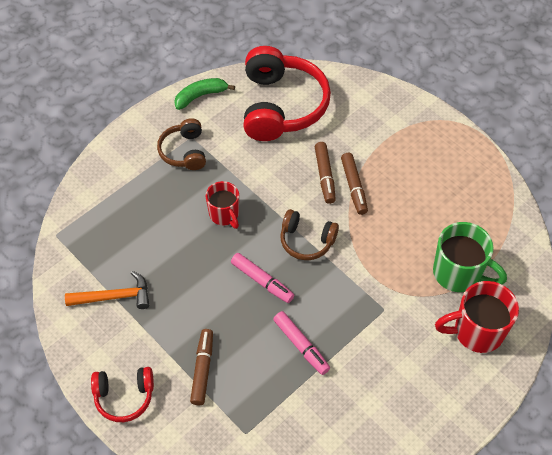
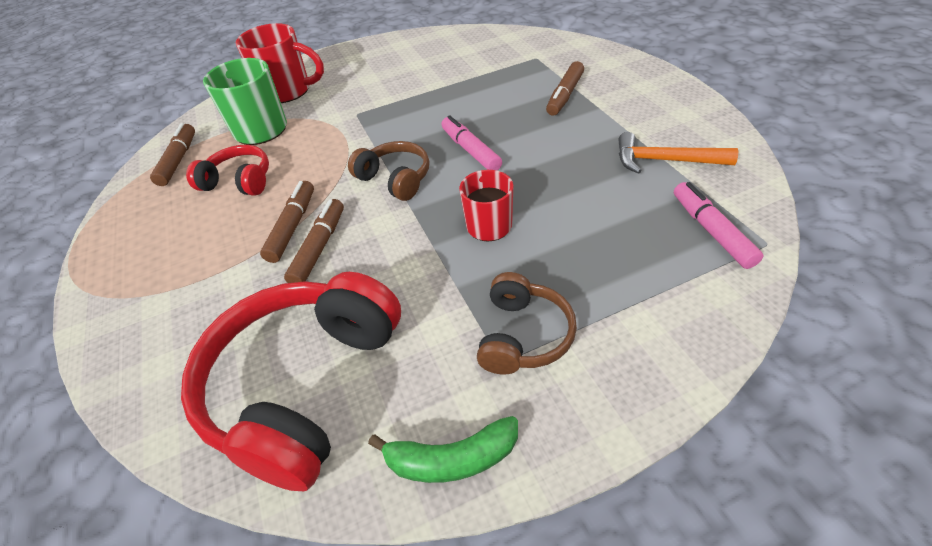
camera: 155 degrees left, 10 degrees down
red headphones [91,367,154,422] -> red headphones moved to [186,145,269,196]
pink marker [273,311,330,375] -> pink marker moved to [674,182,764,269]
none -> brown marker [150,123,195,186]

